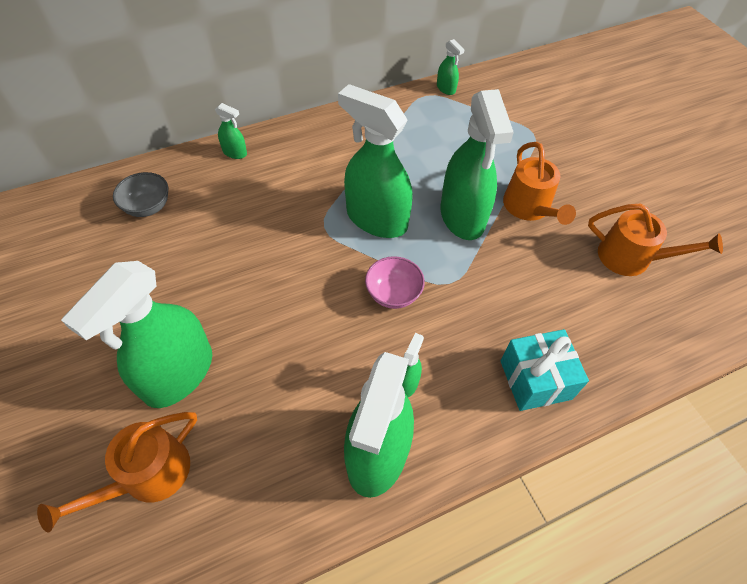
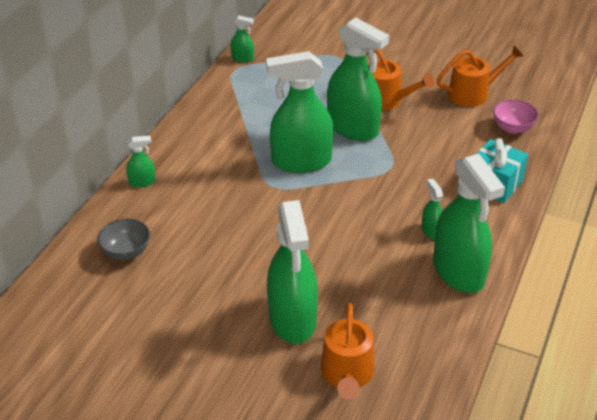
camera: 40 degrees left, 15 degrees down
pink bowl [365,256,425,309] -> pink bowl moved to [493,99,539,134]

